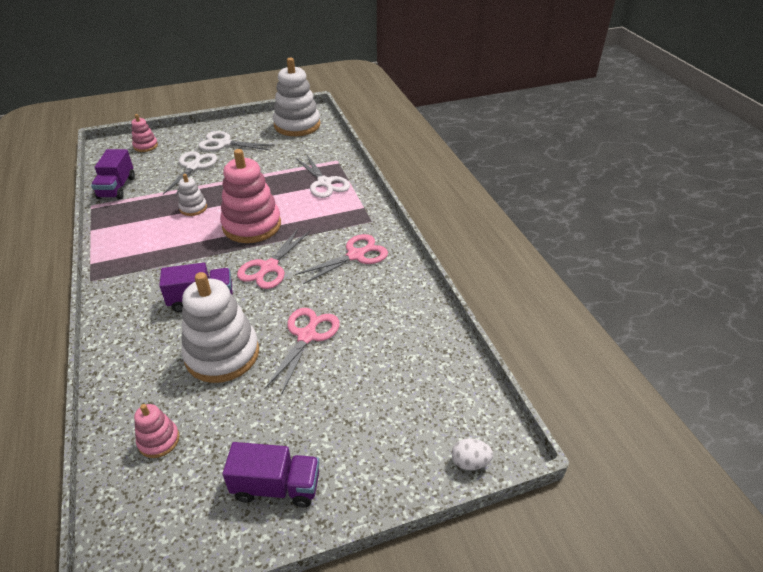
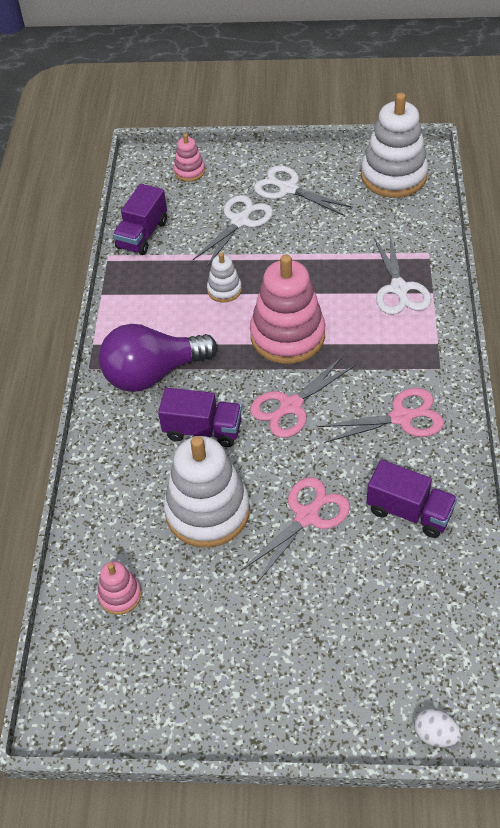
camera: 25 degrees right, 10 degrees up
purple truck [222,442,320,508] -> purple truck moved to [366,460,457,538]
none -> purple light bulb [99,324,217,392]

